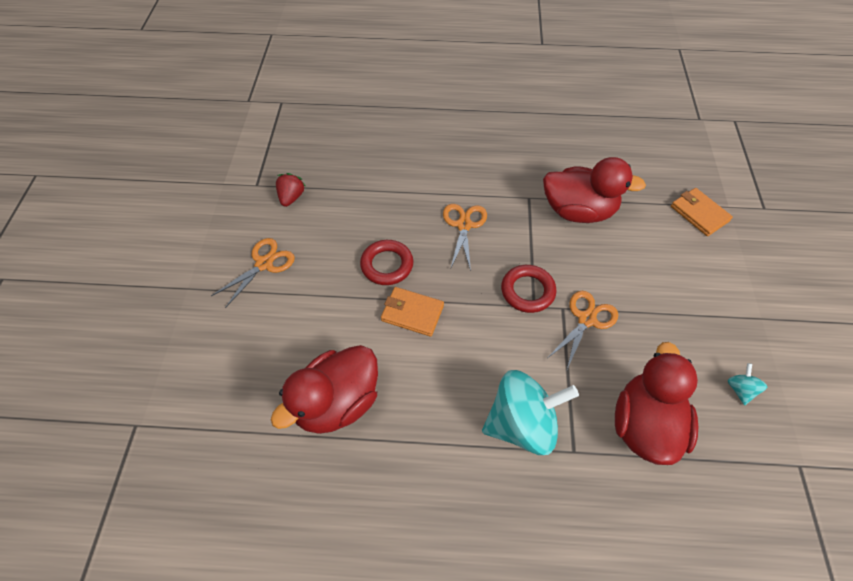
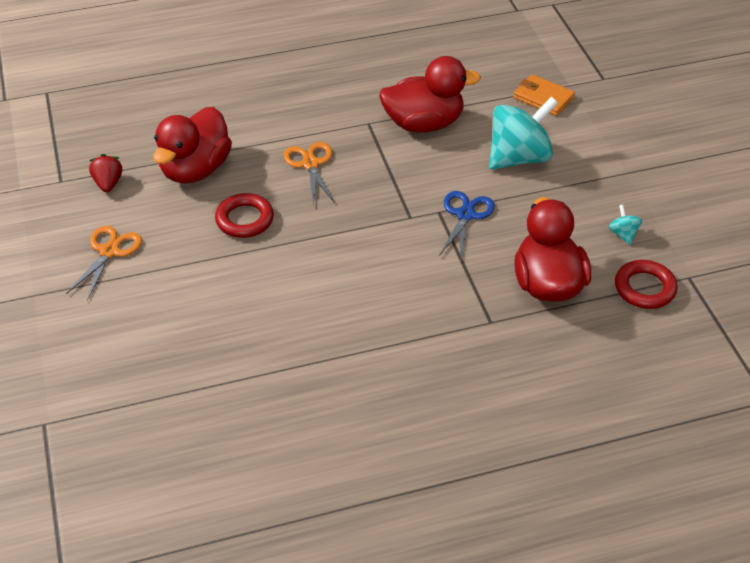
camera: 20 degrees left, 10 degrees down
red duck [271,345,378,434] -> red duck moved to [153,107,232,184]
orange wallet [381,287,444,337] -> none
turquoise spinning top [482,370,579,455] -> turquoise spinning top moved to [489,97,558,170]
red ring [501,265,556,313] -> red ring moved to [615,260,678,309]
orange scissors [549,291,618,369] -> blue scissors [439,191,495,261]

